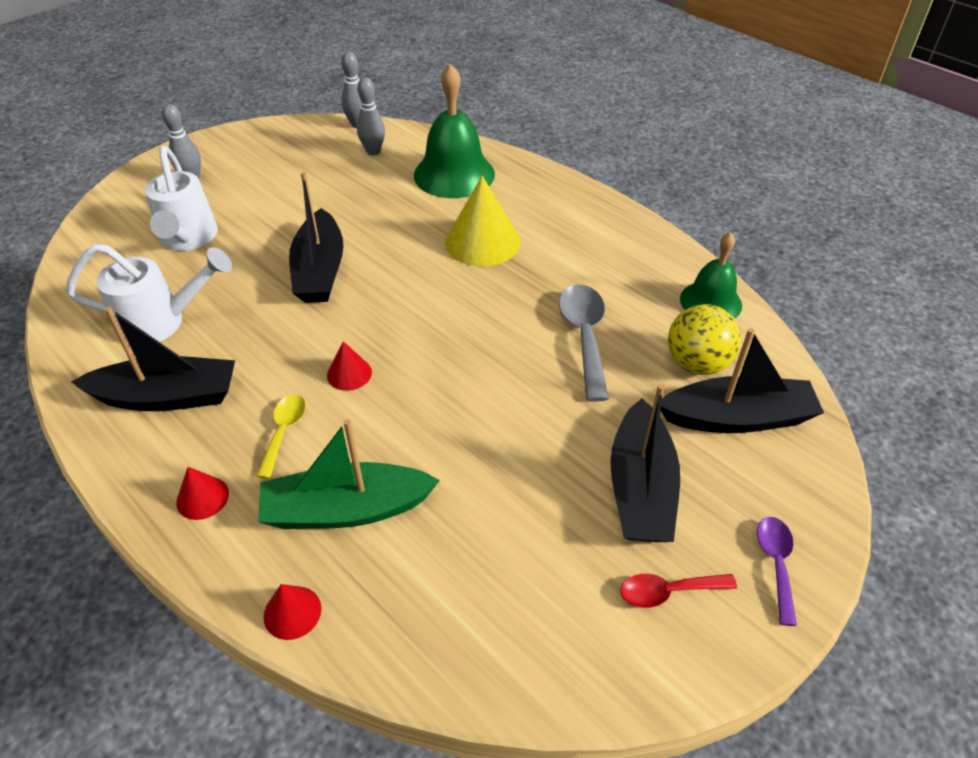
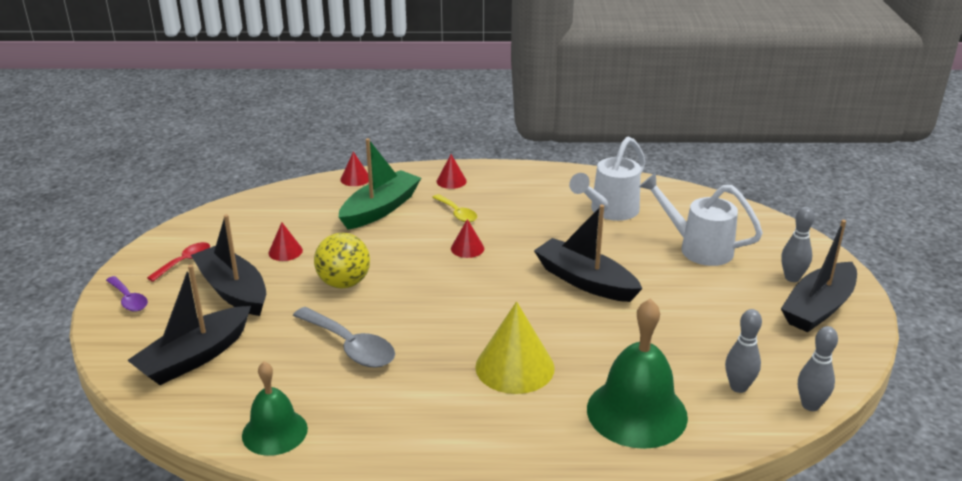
camera: 135 degrees right, 15 degrees down
black boat [71,307,235,411] -> black boat moved to [781,220,857,332]
yellow ball [668,304,741,375] -> yellow ball moved to [314,233,370,288]
none -> red cone [268,222,303,261]

